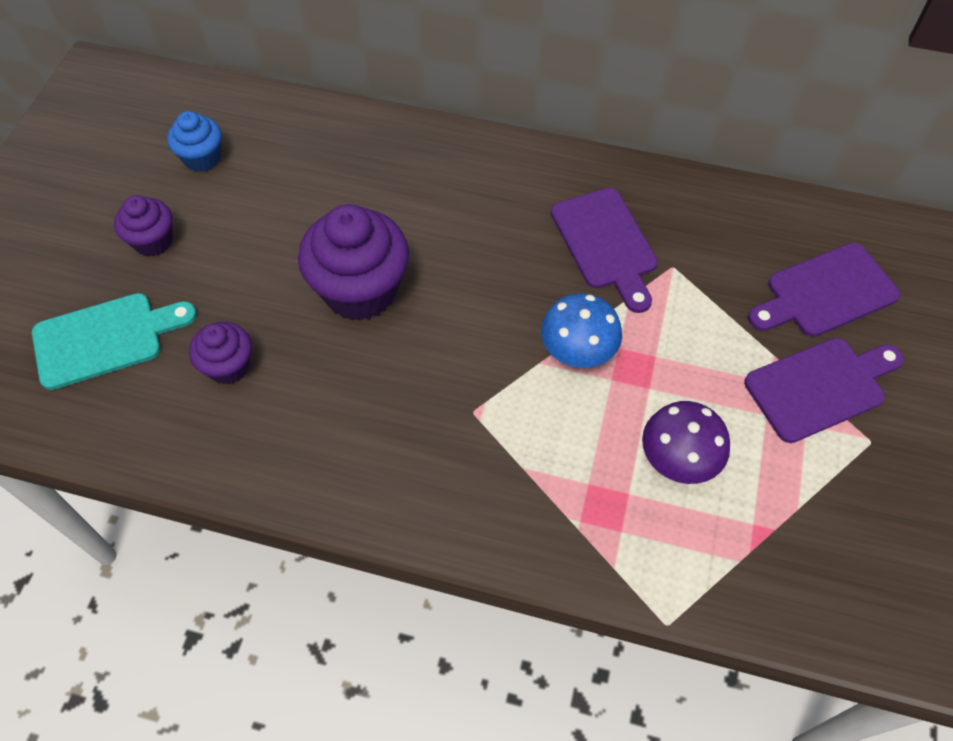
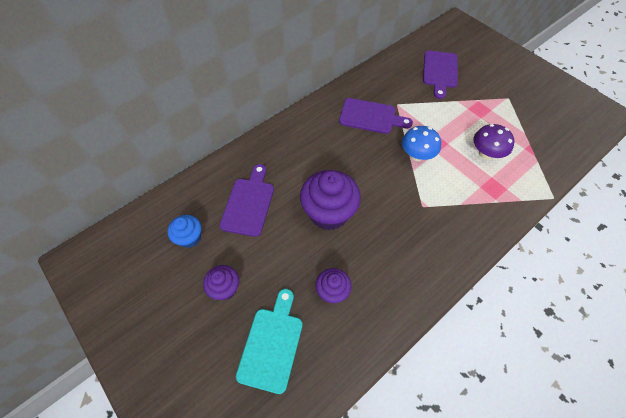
camera: 55 degrees left, 0 degrees up
purple cutting board [744,338,904,443] -> purple cutting board moved to [220,164,274,237]

